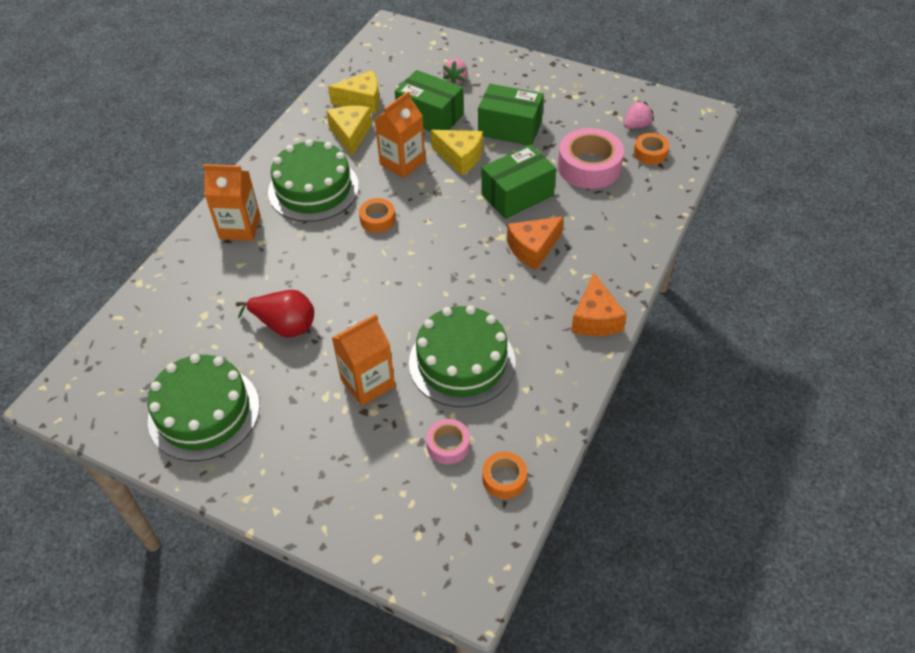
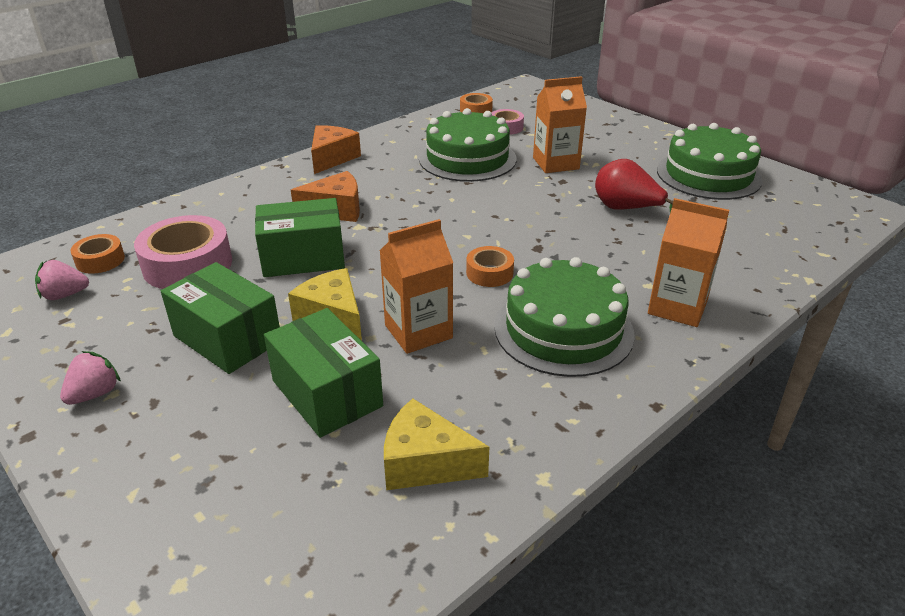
camera: 160 degrees left, 15 degrees down
yellow cheese [327,106,372,156] -> none
pink strawberry [443,59,468,84] -> pink strawberry moved to [60,351,121,405]

